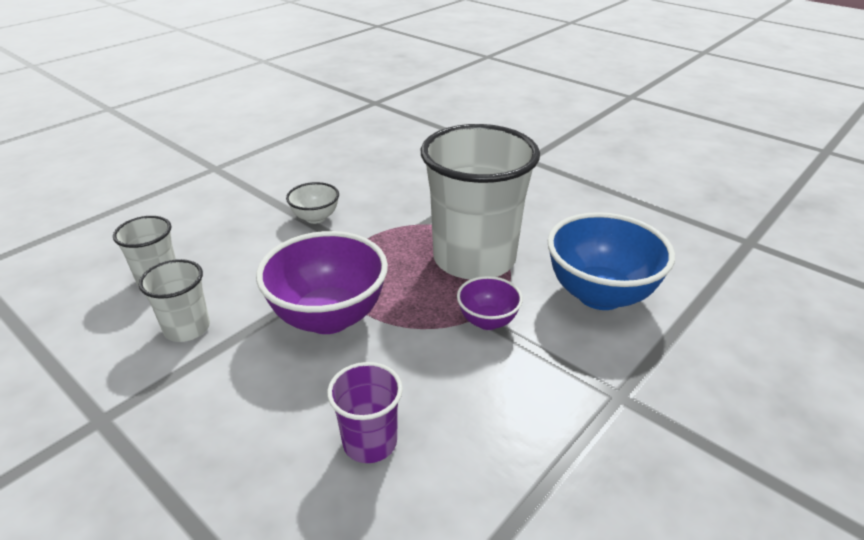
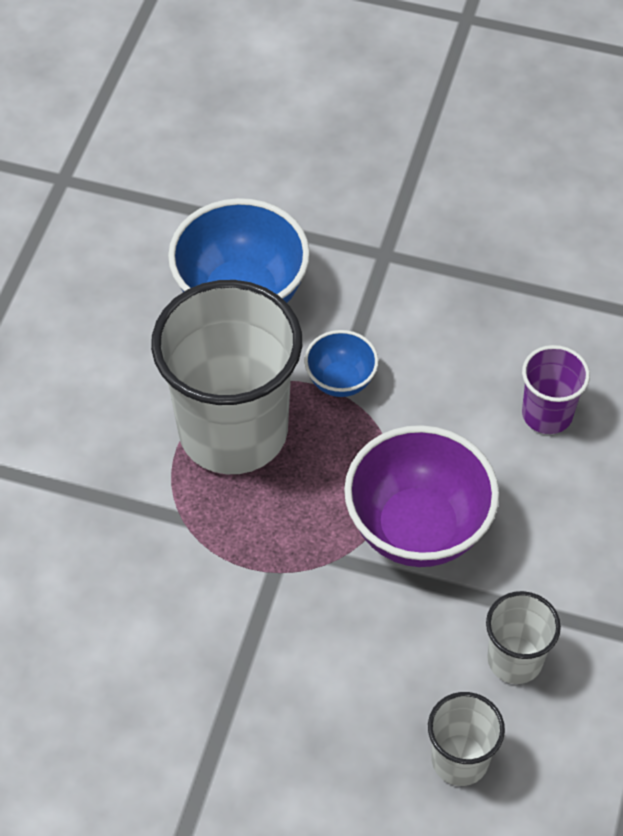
camera: 115 degrees left, 20 degrees up
white bowl [286,182,339,224] -> none
purple bowl [457,276,523,330] -> blue bowl [304,330,379,397]

